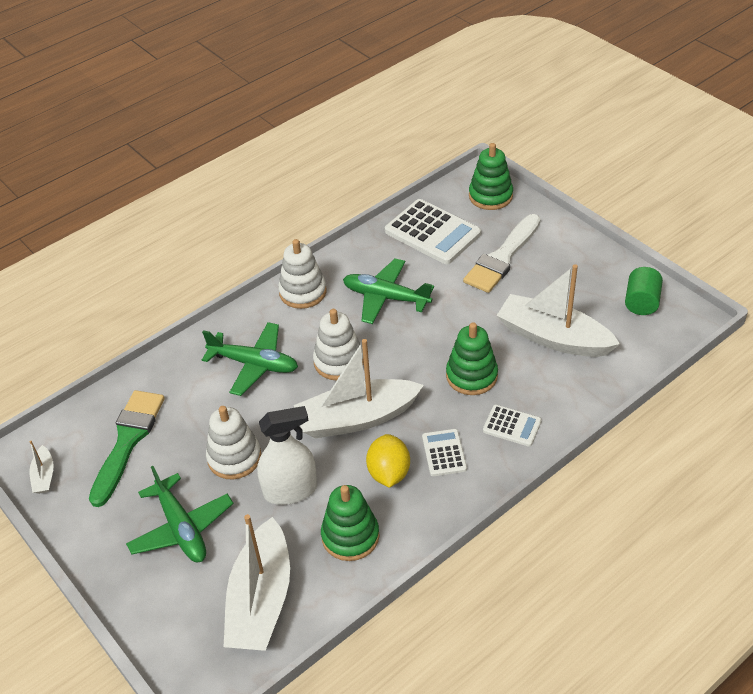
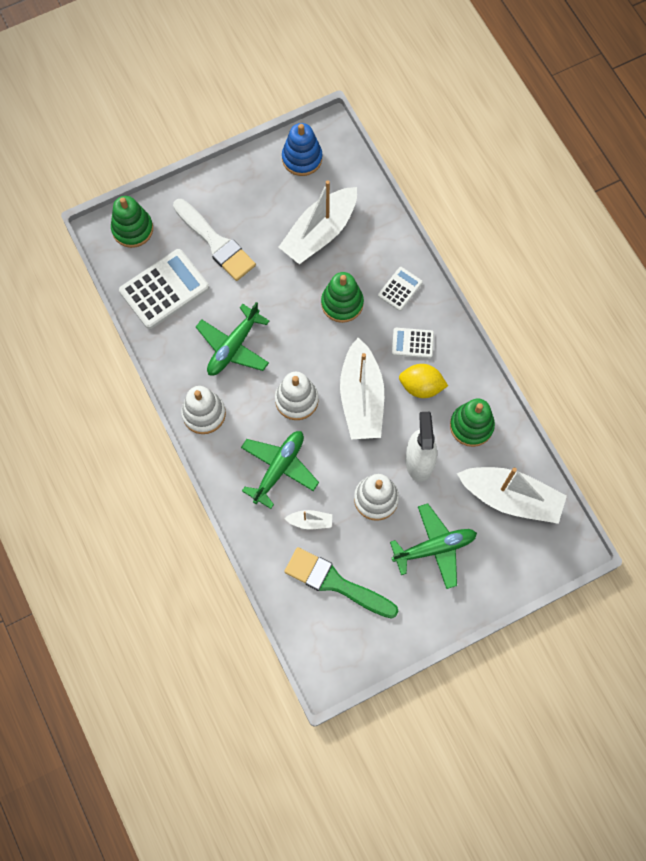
camera: 80 degrees left, 25 degrees up
white boat [29,441,54,494] -> white boat moved to [284,510,332,529]
green cylinder [625,267,663,315] -> blue stacking toy [282,123,322,176]

